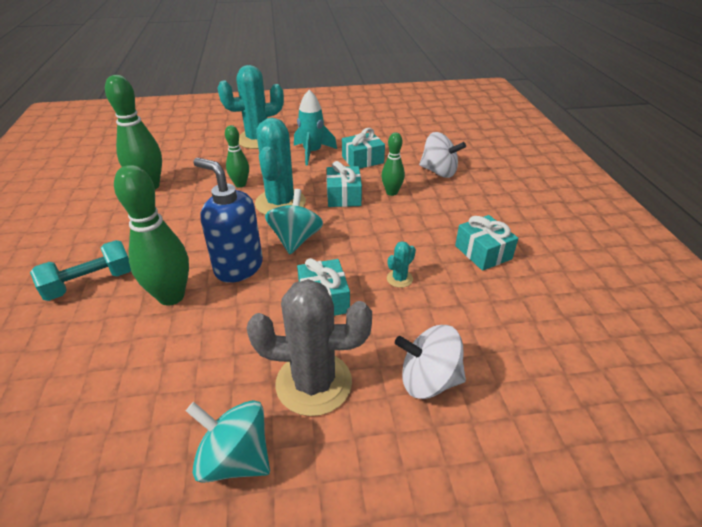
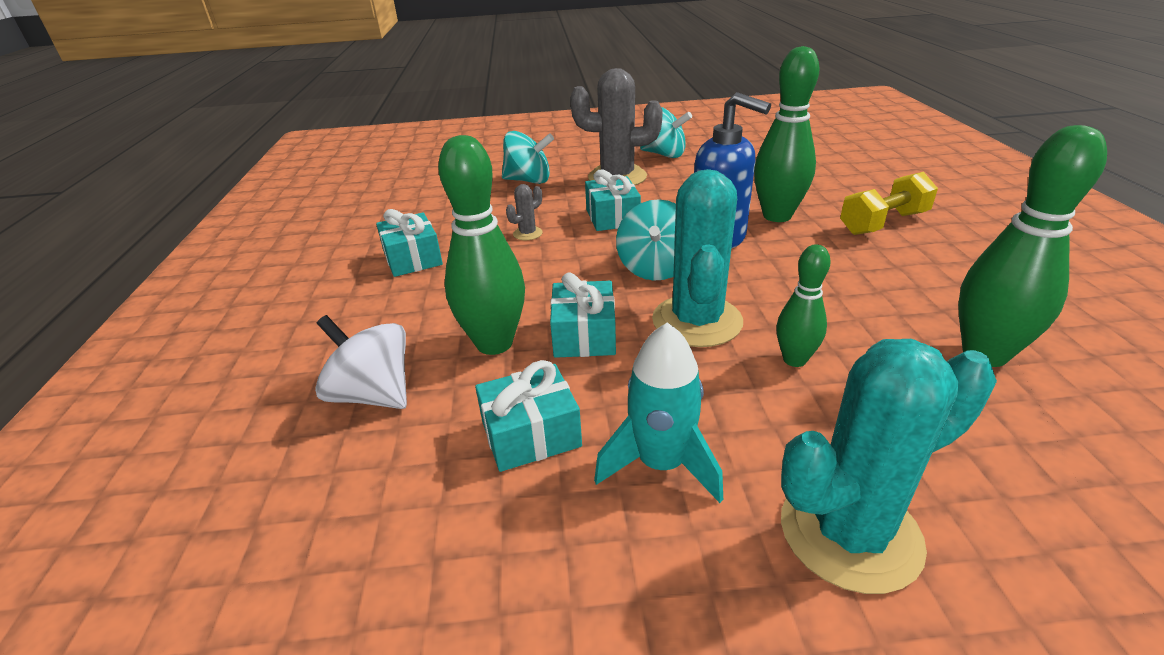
camera: 175 degrees left, 5 degrees down
turquoise dumbbell [30,240,131,301] -> yellow dumbbell [840,172,938,235]
green bowling pin [381,132,405,196] -> green bowling pin [438,135,525,355], size x1.75
turquoise cactus [387,241,416,288] -> grey cactus [506,184,543,240]
white spinning top [395,325,466,399] -> turquoise spinning top [502,131,554,184]

